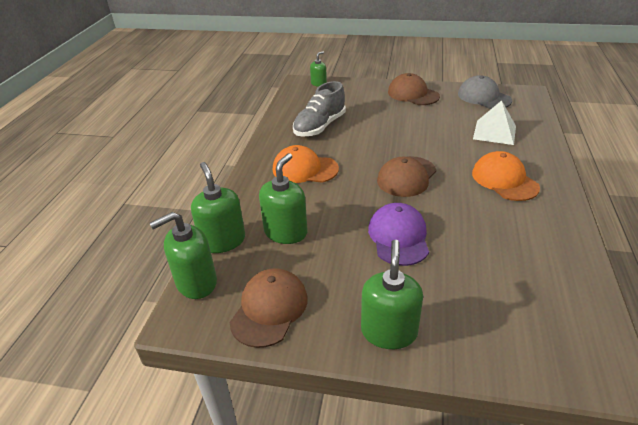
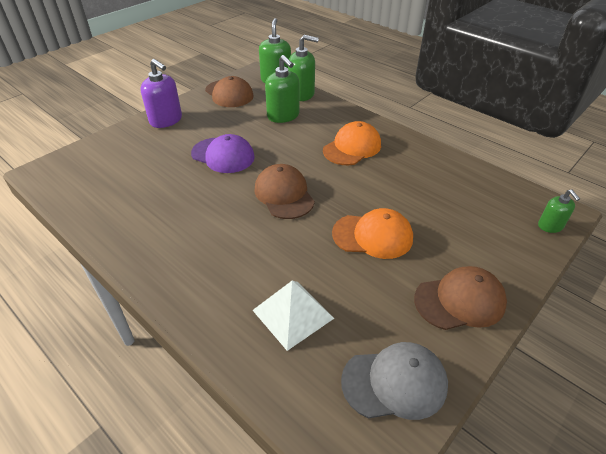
camera: 120 degrees right, 5 degrees up
grey shoe [293,81,346,137] -> none
green soap dispenser [361,240,423,349] -> purple soap dispenser [141,59,182,128]
orange cap [472,151,540,201] -> orange cap moved to [332,208,413,259]

